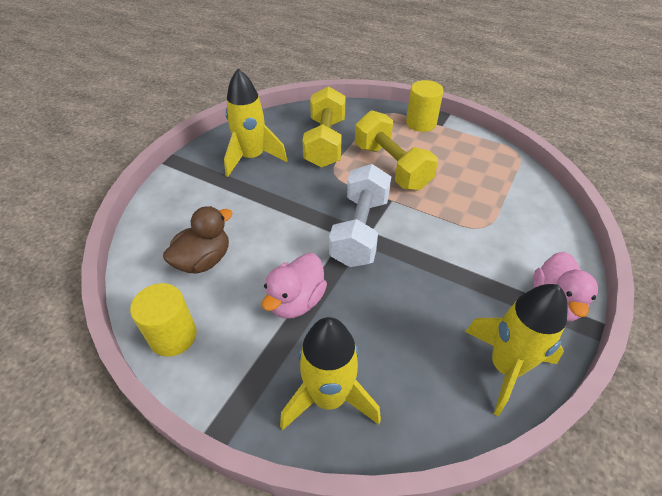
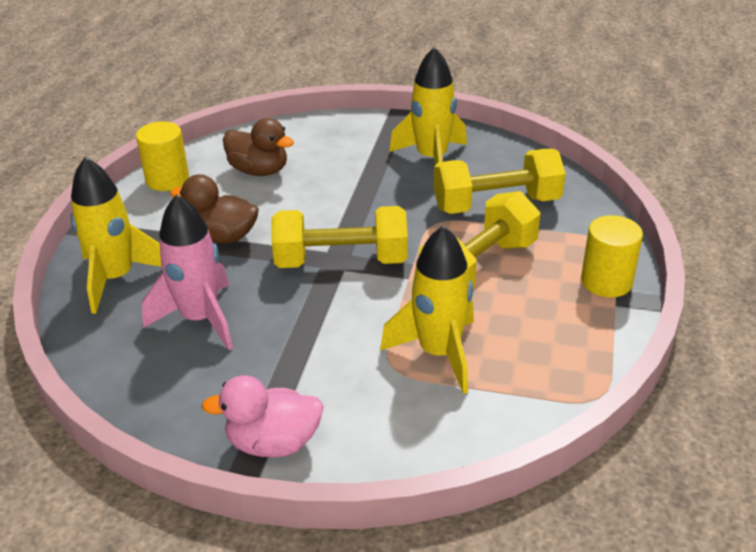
camera: 75 degrees right, 10 degrees down
pink duck [262,253,327,319] -> brown duck [170,174,259,244]
white dumbbell [329,164,391,267] -> yellow dumbbell [271,206,408,268]
yellow rocket [465,284,568,416] -> yellow rocket moved to [380,226,474,394]
none -> pink rocket [142,194,233,350]

